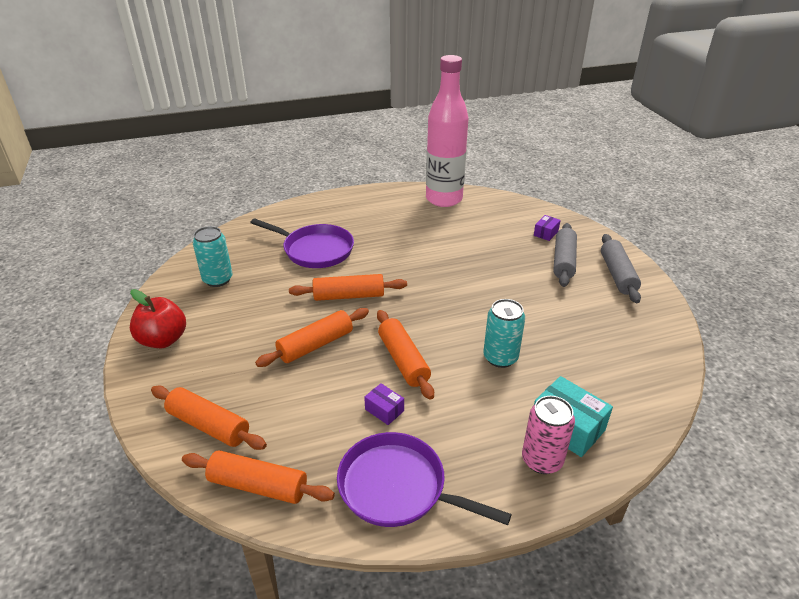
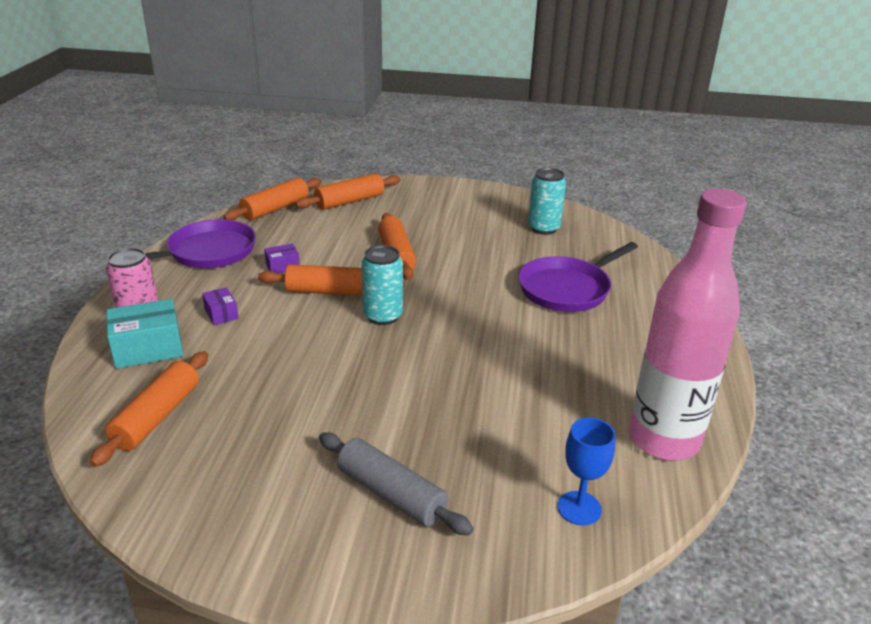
camera: 115 degrees right, 5 degrees down
red apple [130,289,186,348] -> none
orange rolling pin [289,274,407,301] -> orange rolling pin moved to [90,351,208,467]
turquoise can [483,299,525,368] -> turquoise can moved to [361,245,403,325]
purple box [534,215,561,241] -> purple box moved to [202,287,239,325]
grey rolling pin [601,234,641,303] -> none
none -> blue goblet [558,418,615,525]

